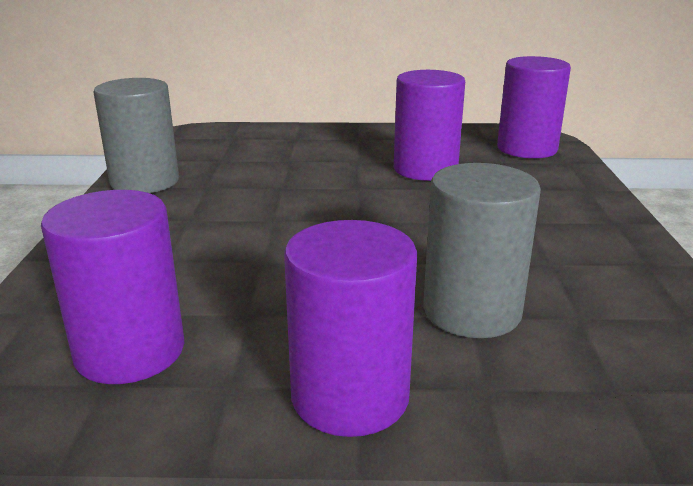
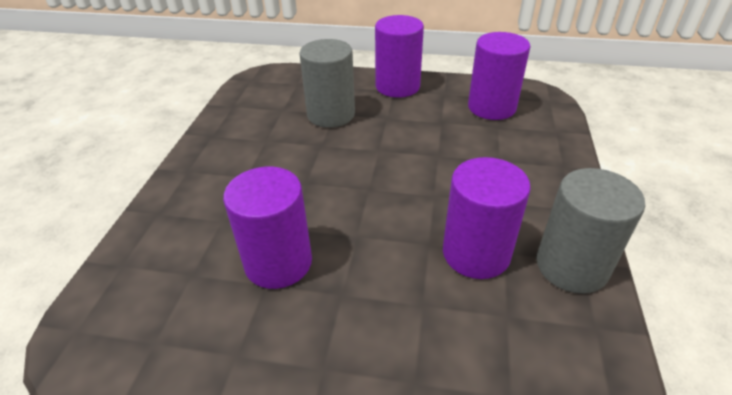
camera: 170 degrees left, 15 degrees up
purple cylinder [497,56,571,158] -> purple cylinder moved to [443,157,531,279]

